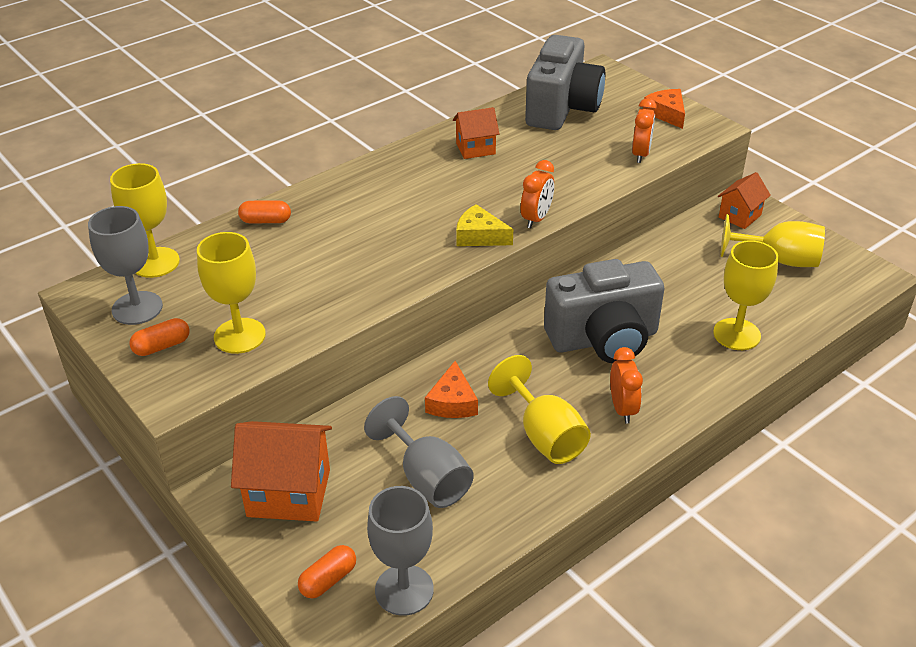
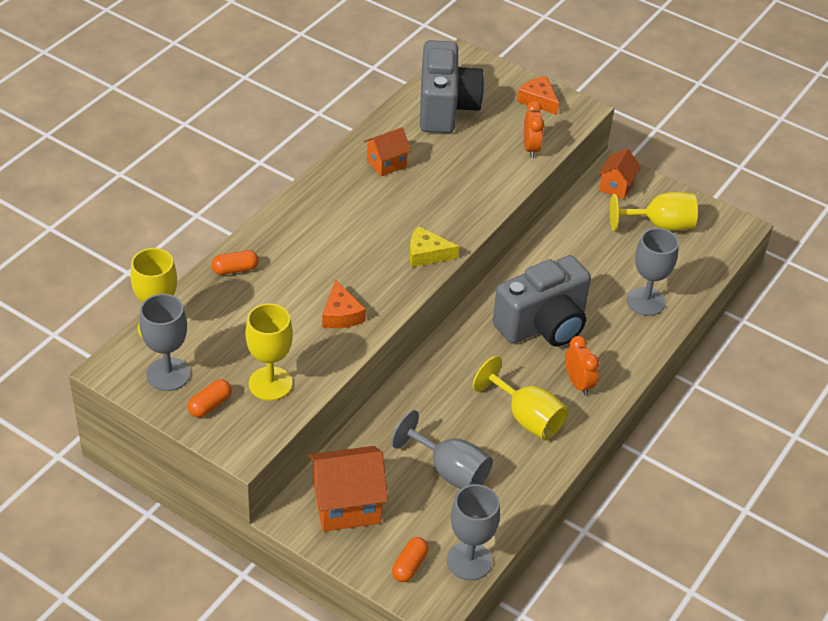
camera: 20 degrees left, 5 degrees up
orange cheese [425,361,478,418] -> orange cheese moved to [322,279,366,328]
orange clock [521,160,554,228] -> none
yellow goblet [713,240,779,350] -> grey goblet [627,228,679,316]

